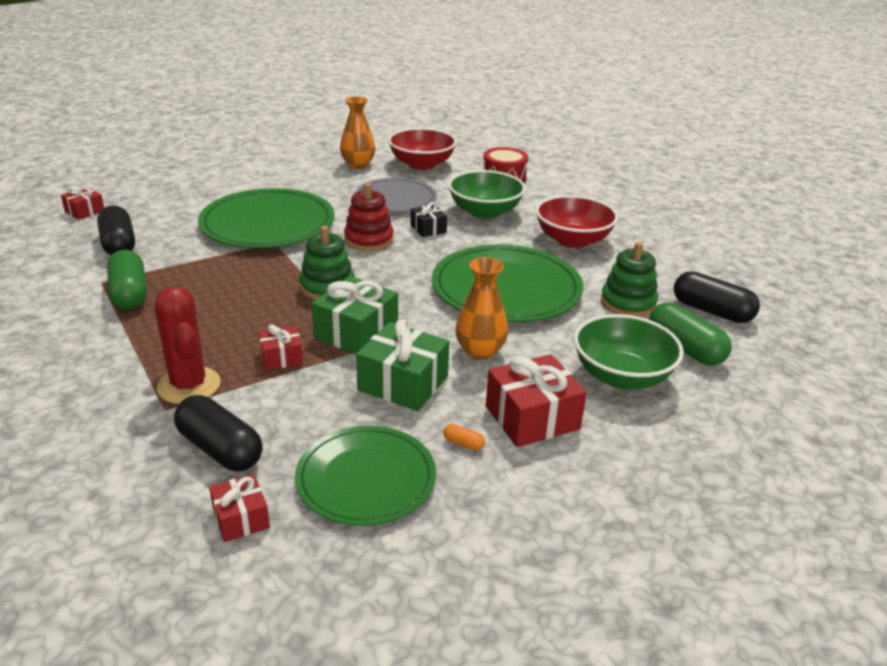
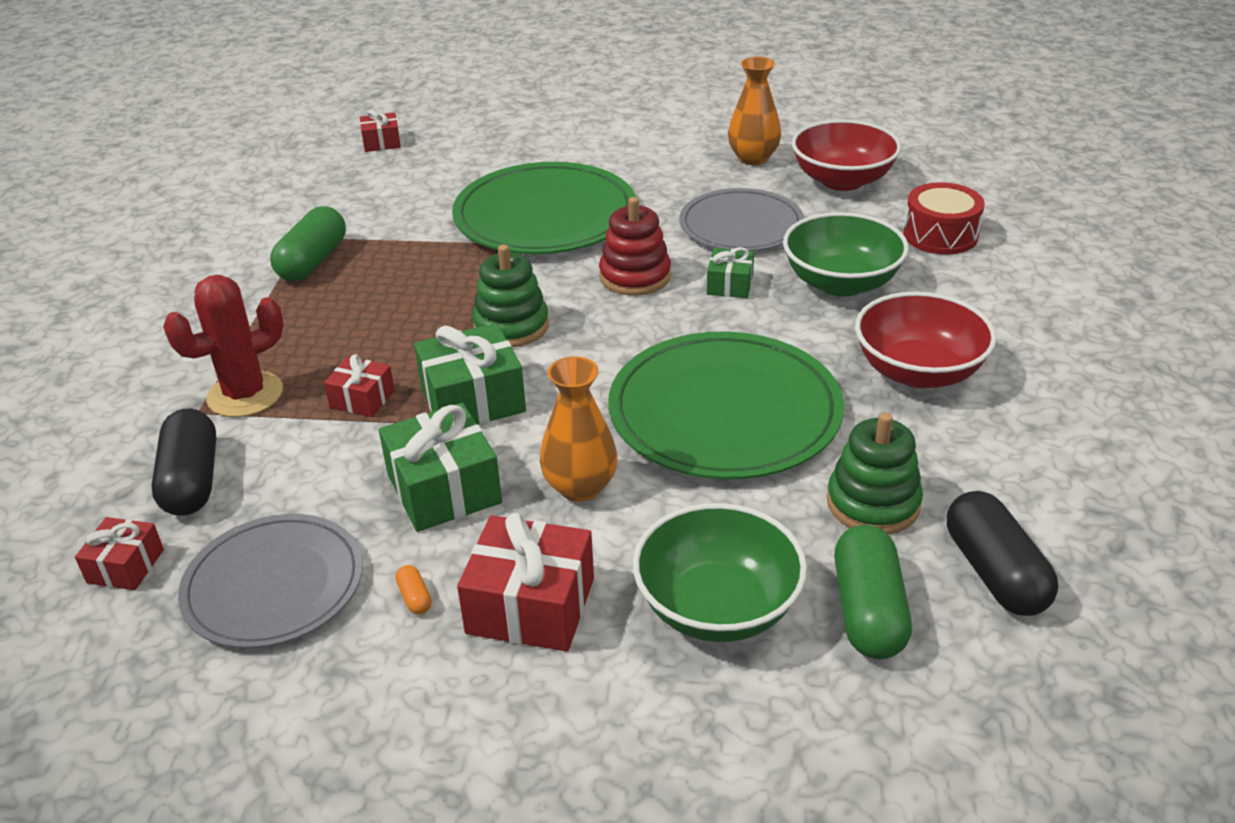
camera: 40 degrees right, 5 degrees up
black capsule [97,205,135,255] -> none
red cactus [155,286,221,404] -> red cactus turned 45 degrees clockwise [163,275,284,417]
green plate [295,426,436,526] -> grey plate [178,514,363,648]
black gift [411,202,447,237] -> green gift [707,247,754,298]

